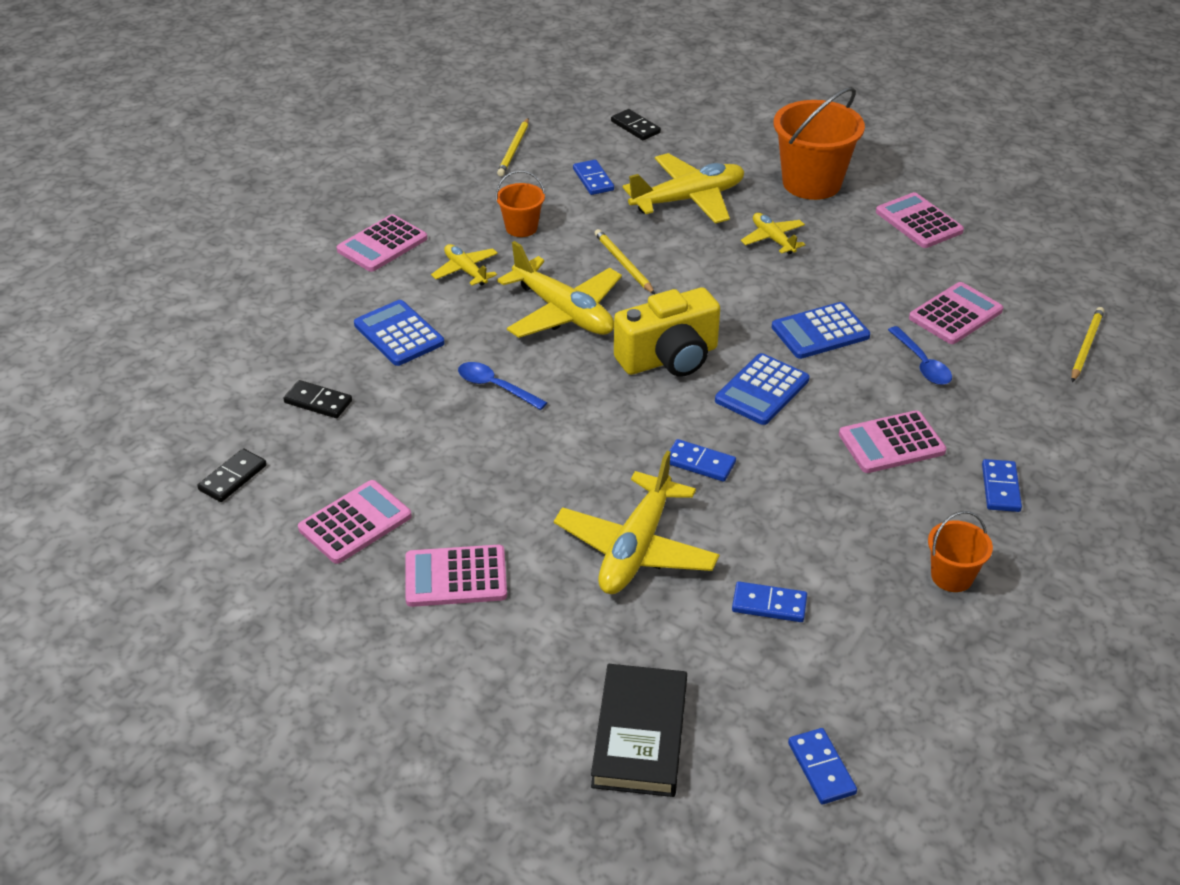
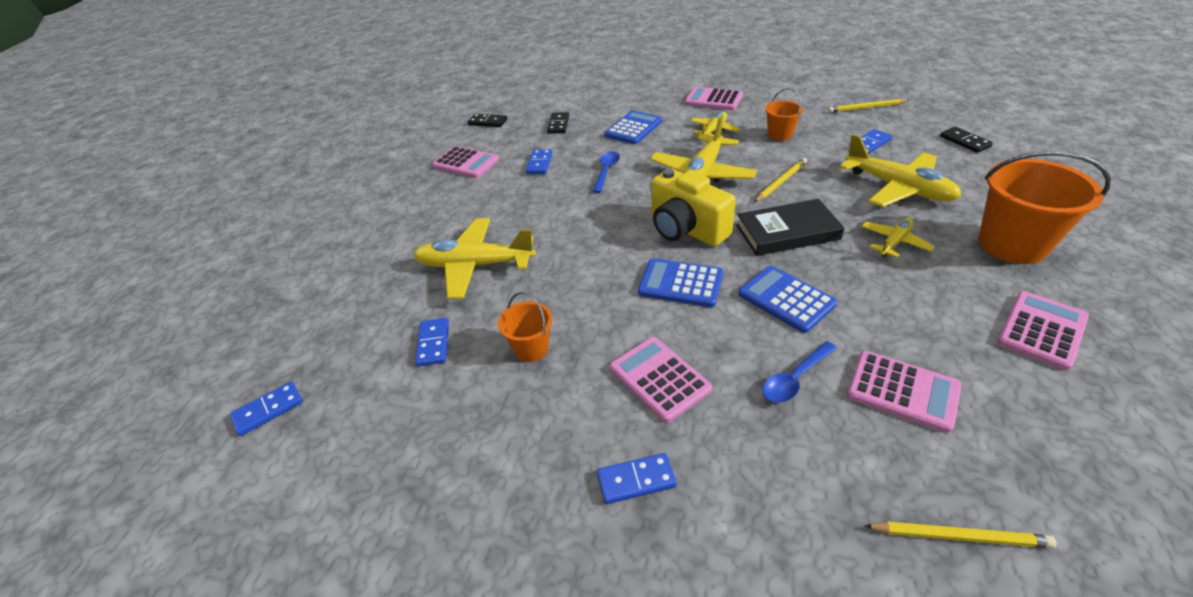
camera: 75 degrees right, 0 degrees up
pink calculator [405,545,507,607] -> none
black book [591,664,687,797] -> black book moved to [736,199,844,256]
black domino [611,109,661,140] -> black domino turned 60 degrees counterclockwise [940,127,993,153]
blue domino [670,439,736,482] -> blue domino moved to [526,149,553,174]
orange bucket [928,511,993,592] -> orange bucket moved to [498,292,552,362]

